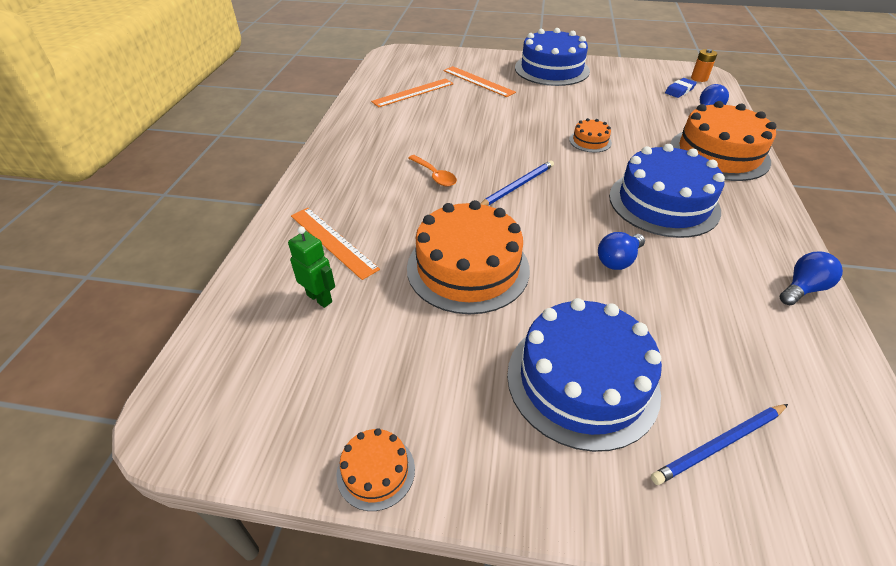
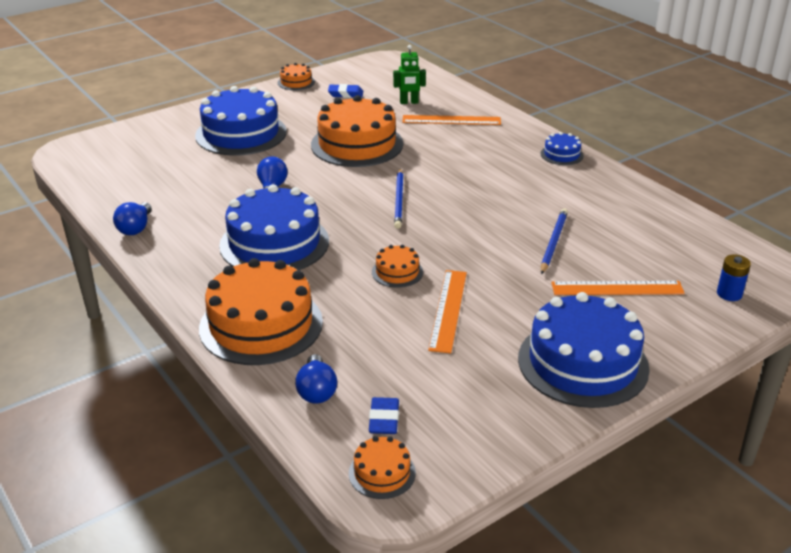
camera: 135 degrees right, 10 degrees down
orange ruler [371,78,453,107] -> orange ruler moved to [428,270,467,353]
orange spoon [408,155,457,186] -> none
blue pencil [651,404,788,485] -> blue pencil moved to [541,209,568,274]
orange battery [691,49,717,82] -> orange cake [349,436,416,499]
none -> blue eraser [328,84,363,98]
none -> blue cake [541,132,584,165]
none -> blue battery [717,254,751,301]

